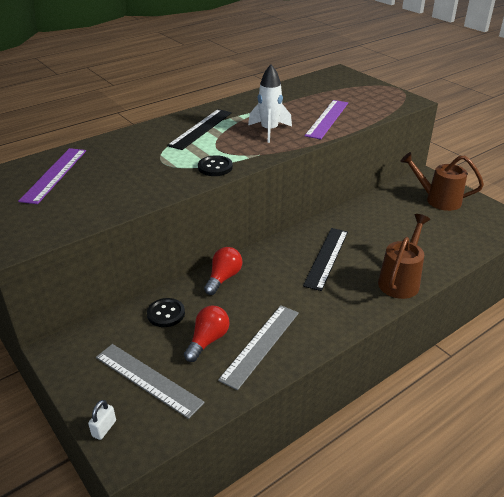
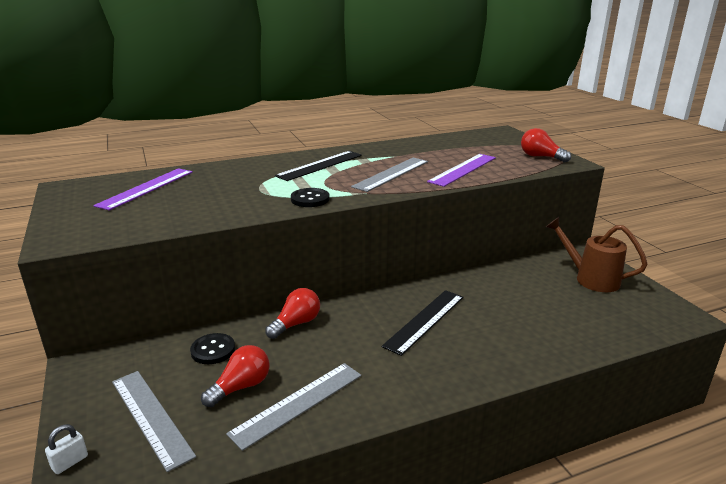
camera: 15 degrees right, 10 degrees down
white rocket [248,65,292,143] -> grey ruler [351,158,428,192]
brown watering can [378,214,430,299] -> none
none -> red light bulb [521,128,571,162]

